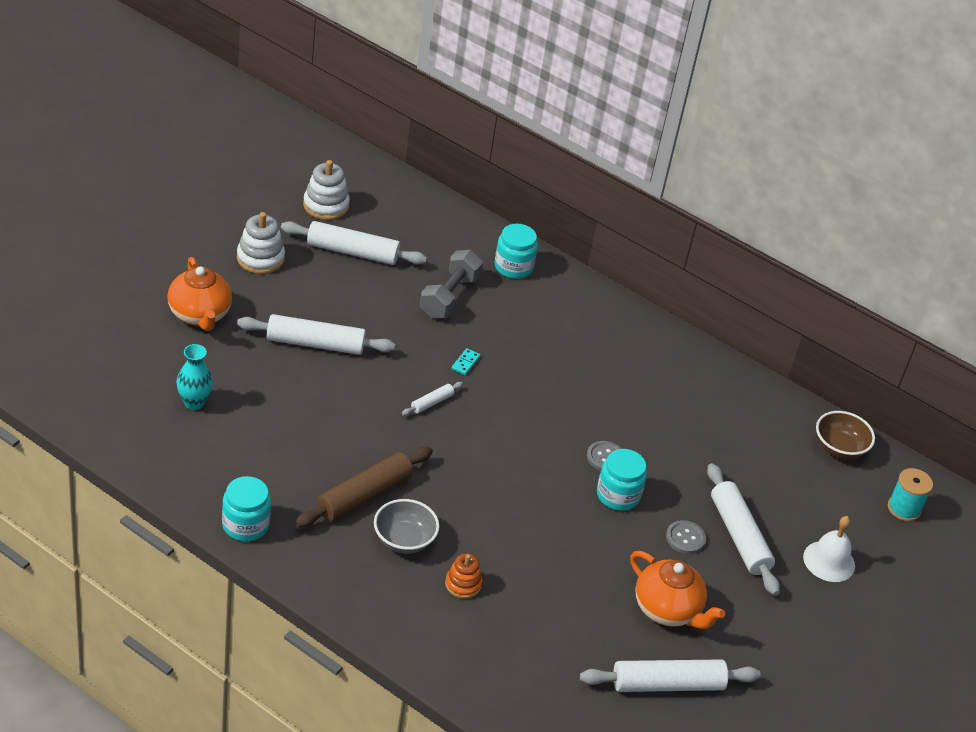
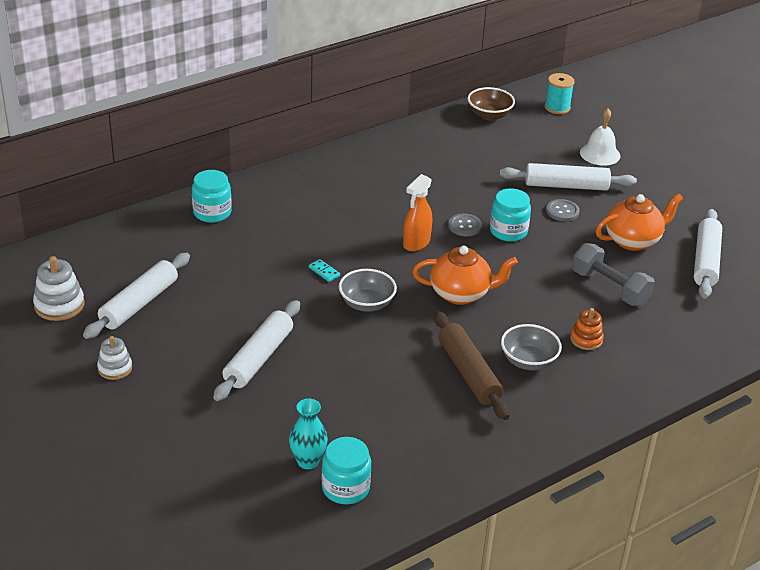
camera: 65 degrees left, 5 degrees down
orange teapot [168,257,232,331] -> orange teapot moved to [412,246,518,305]
turquoise jar [222,476,271,541] -> turquoise jar moved to [322,437,371,504]
white stacking toy [237,212,285,274] -> white stacking toy [97,336,132,380], size x0.66
white rolling pin [402,382,463,416] -> grey bowl [339,269,397,312]
grey dumbbell [420,250,483,318] -> grey dumbbell moved to [572,243,655,306]
none -> orange spray bottle [403,174,432,252]

